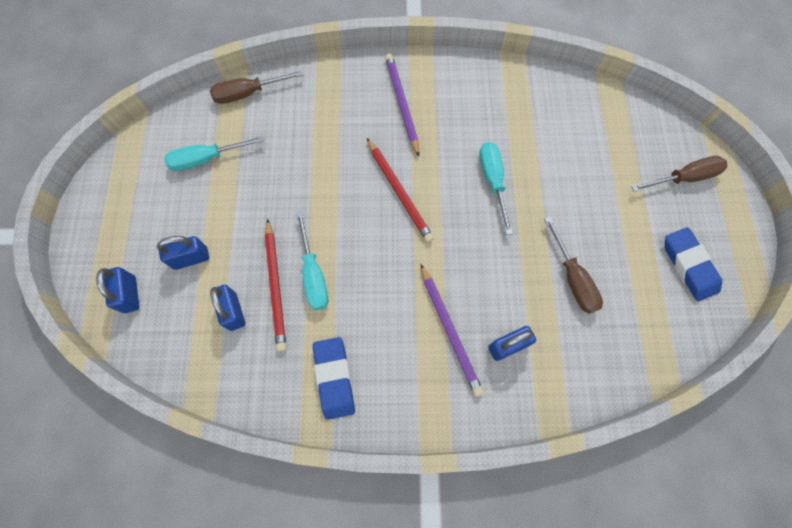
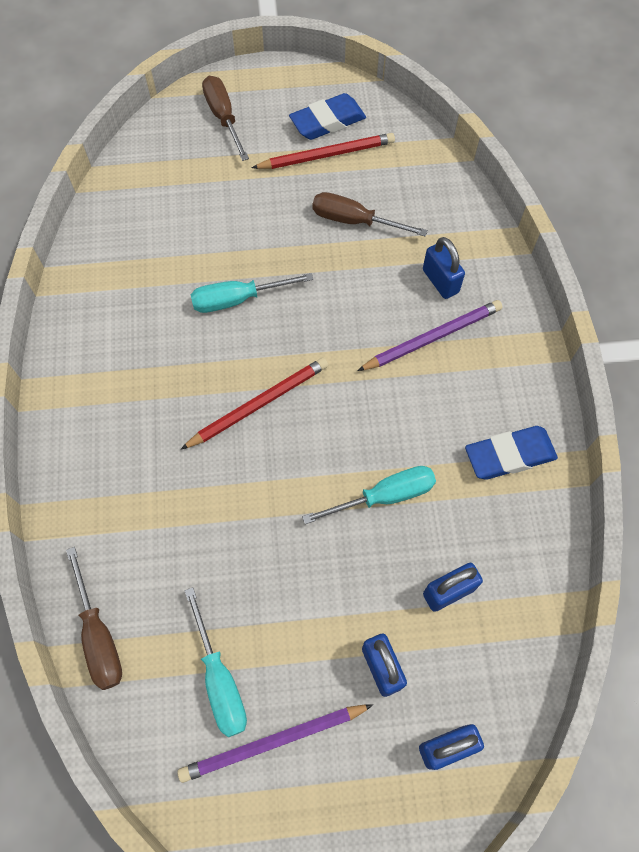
camera: 95 degrees left, 5 degrees down
red pencil [265,219,286,352] -> red pencil moved to [252,133,395,169]
purple pencil [385,53,419,157] -> purple pencil moved to [178,704,373,783]
brown screwdriver [544,216,603,314] -> brown screwdriver turned 135 degrees counterclockwise [312,192,428,237]

